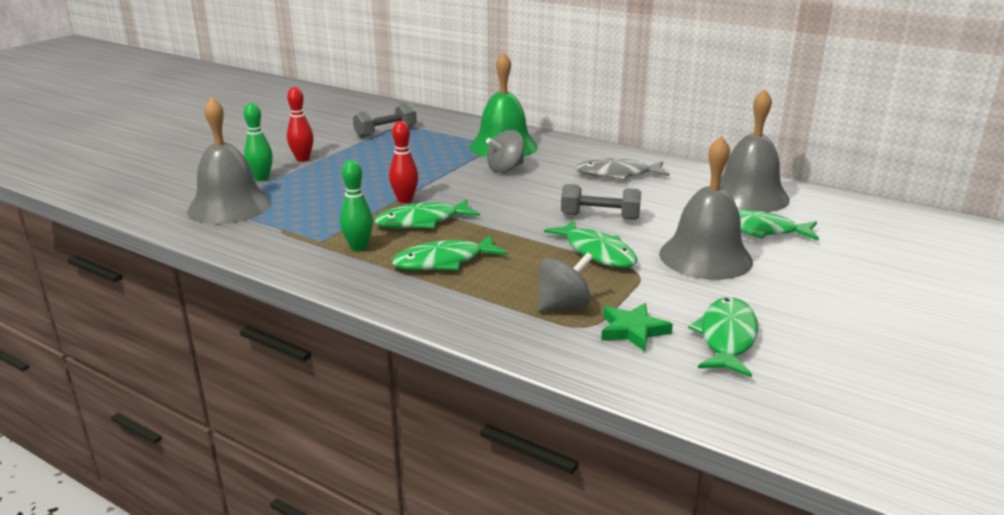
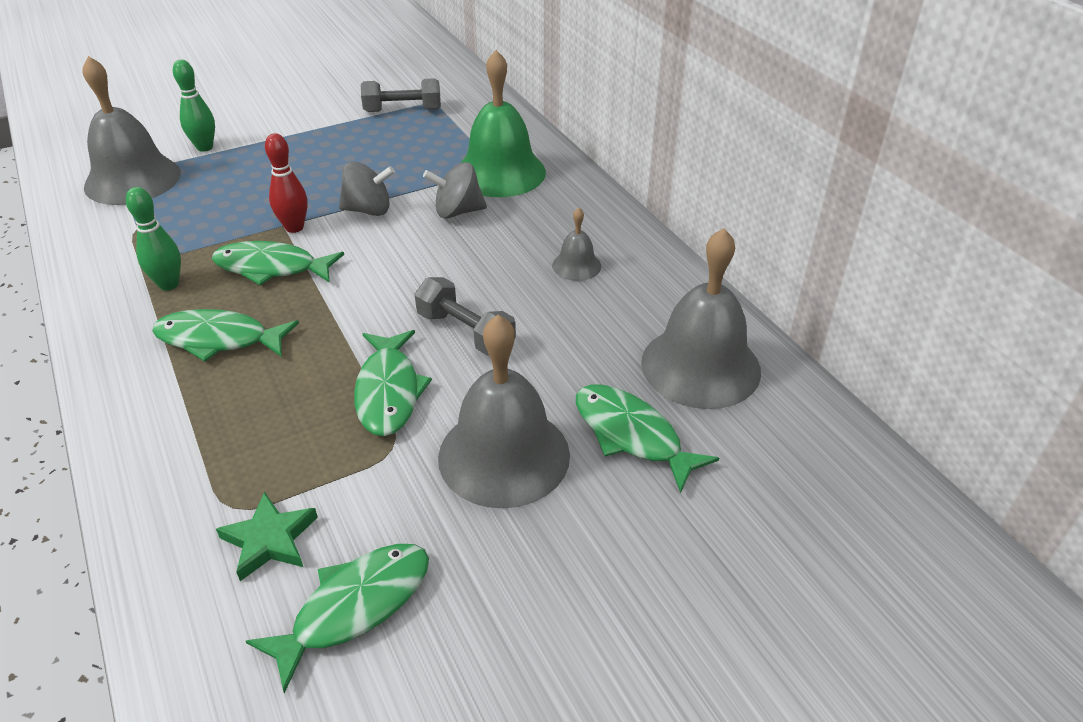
camera: 30 degrees right, 15 degrees up
red bowling pin [287,87,314,162] -> none
grey spinning top [538,252,594,312] -> grey spinning top moved to [339,161,395,216]
grey fish [576,158,670,180] -> grey bell [552,208,601,281]

